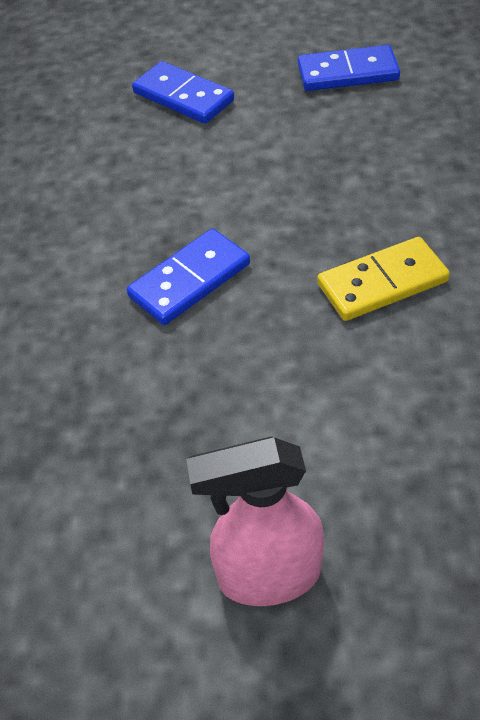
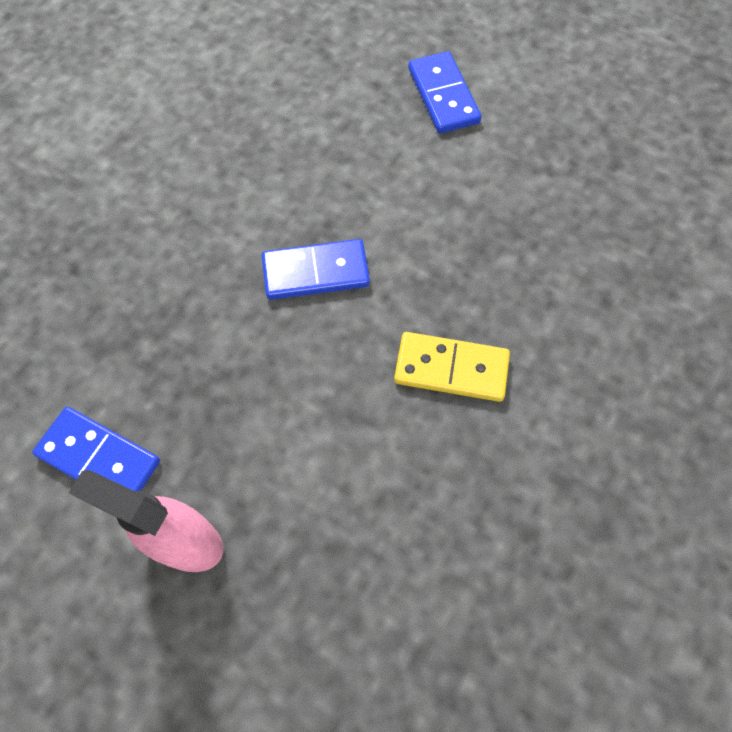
camera: 30 degrees right, 15 degrees up
blue domino [298,45,400,91] -> blue domino moved to [32,407,160,491]

